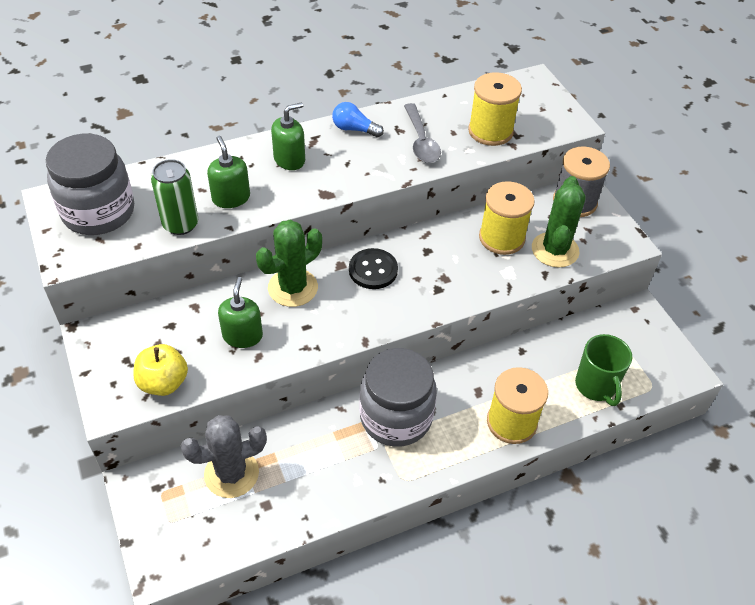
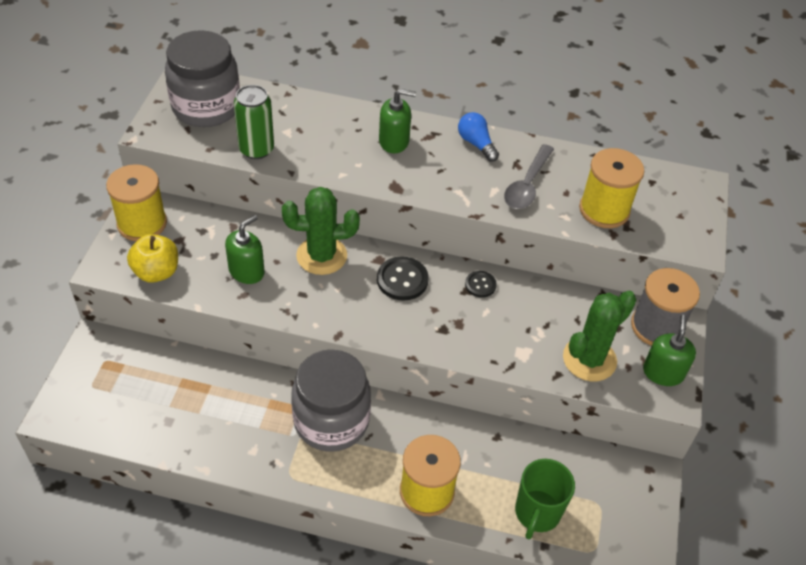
camera: 35 degrees right, 0 degrees up
grey cactus [181,415,267,498] -> none
green soap dispenser [207,136,250,208] -> green soap dispenser moved to [643,315,696,386]
yellow spool [479,181,535,255] -> yellow spool moved to [106,164,167,241]
none -> black button [465,271,497,298]

